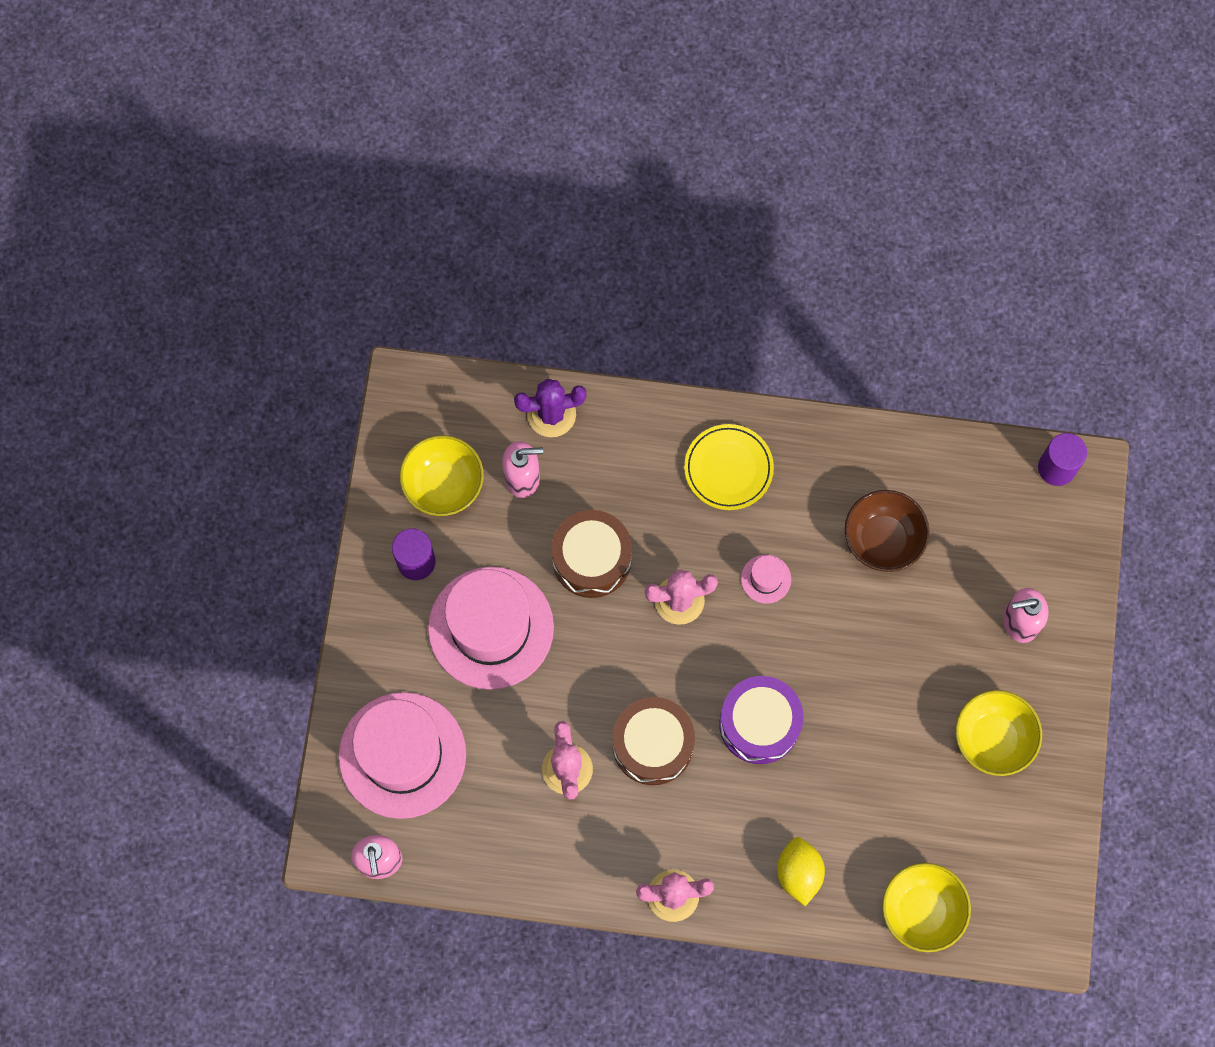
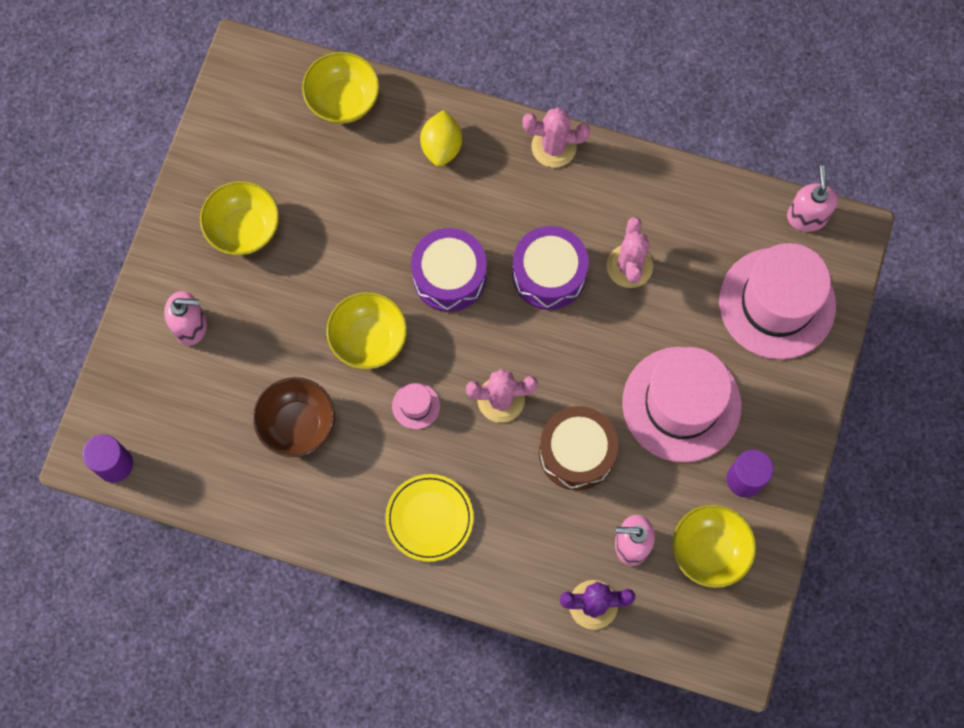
camera: 170 degrees left, 0 degrees up
brown drum [613,697,695,785] -> purple drum [512,226,589,310]
none -> yellow bowl [326,292,407,369]

